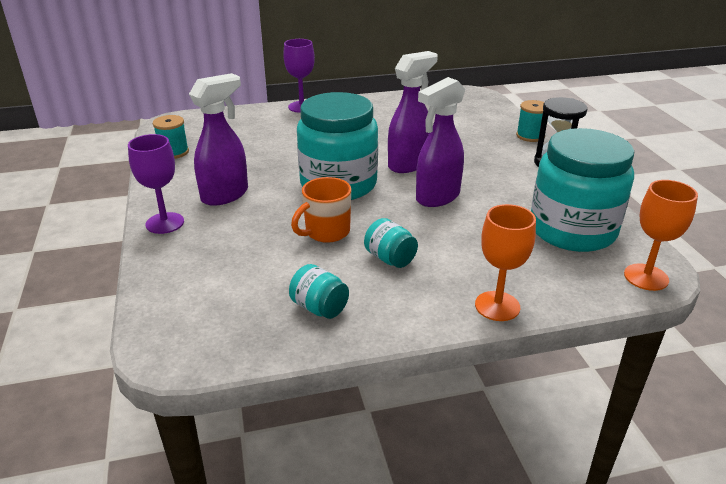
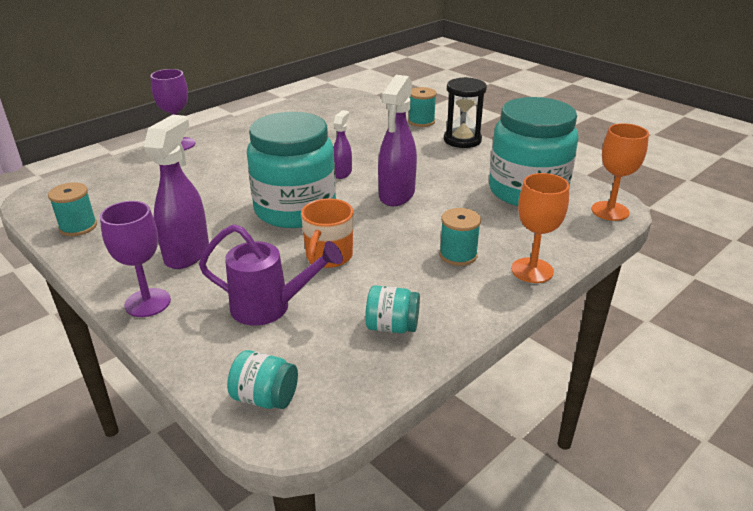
camera: 30 degrees left, 0 degrees up
turquoise jar [364,218,418,268] -> turquoise jar moved to [227,350,298,409]
purple spray bottle [388,51,438,173] -> purple spray bottle [333,110,352,179], size x0.55
none -> purple watering can [199,224,343,326]
none -> turquoise spool [439,208,481,266]

